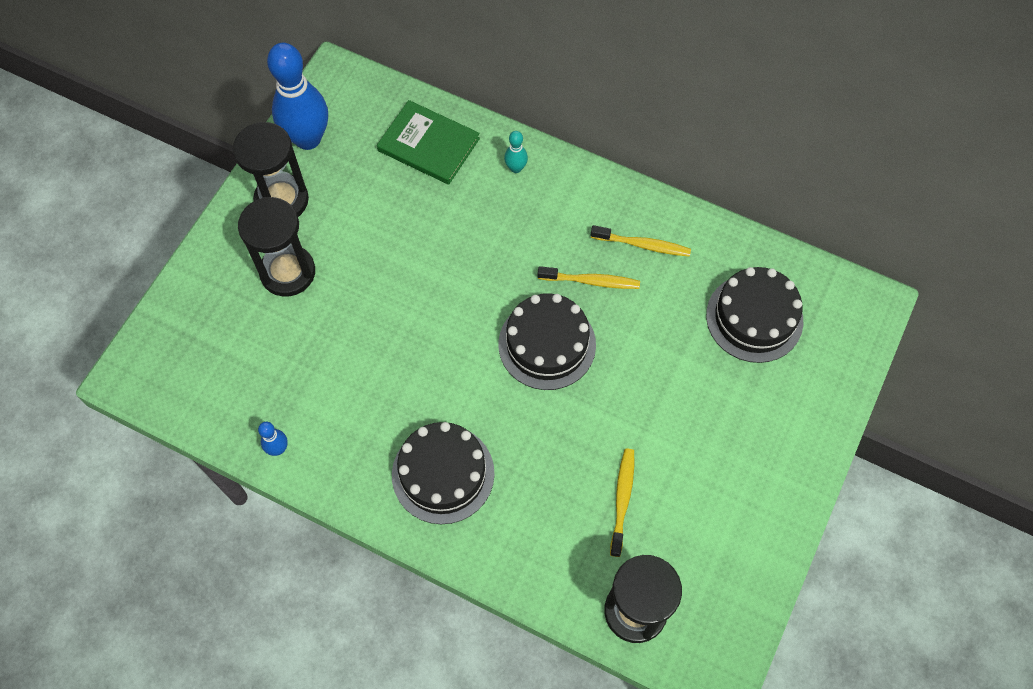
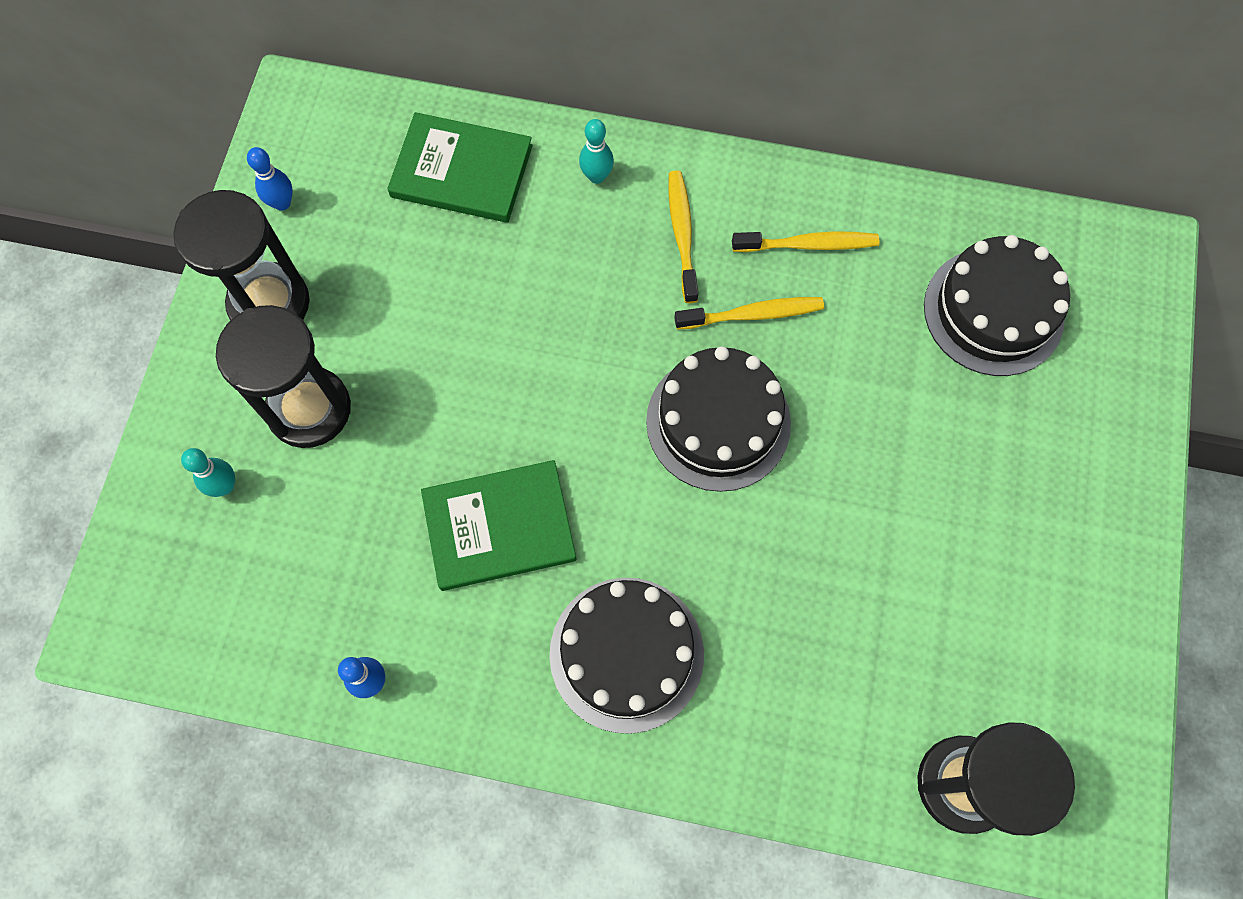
camera: 15 degrees left, 5 degrees up
blue bowling pin [267,43,328,150] -> blue bowling pin [247,147,293,211], size x0.43
yellow toothbrush [610,448,634,557] -> yellow toothbrush moved to [668,170,698,303]
none -> turquoise bowling pin [181,448,235,497]
none -> green book [421,460,577,591]

